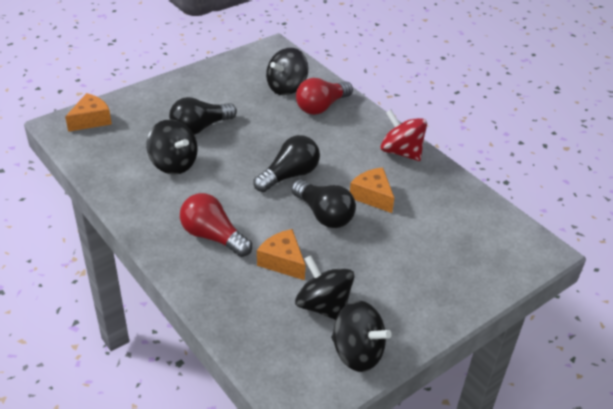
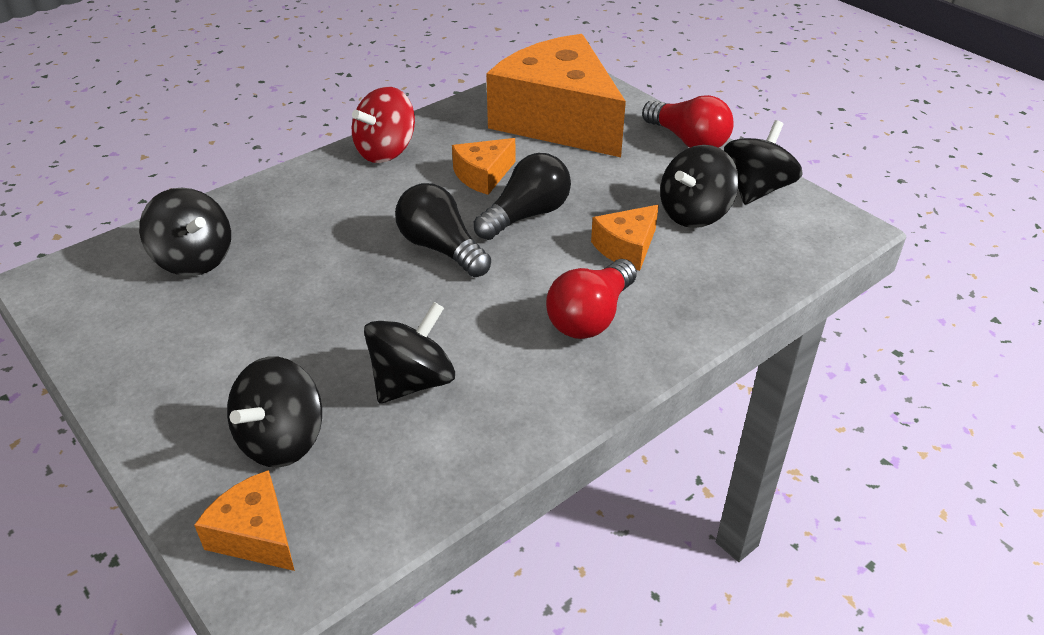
camera: 90 degrees left, 0 degrees up
black light bulb [169,97,237,135] -> none
red light bulb [296,78,353,115] -> red light bulb moved to [642,95,734,148]
none -> black spinning top [227,357,322,468]
none -> orange cheese [486,34,626,157]

